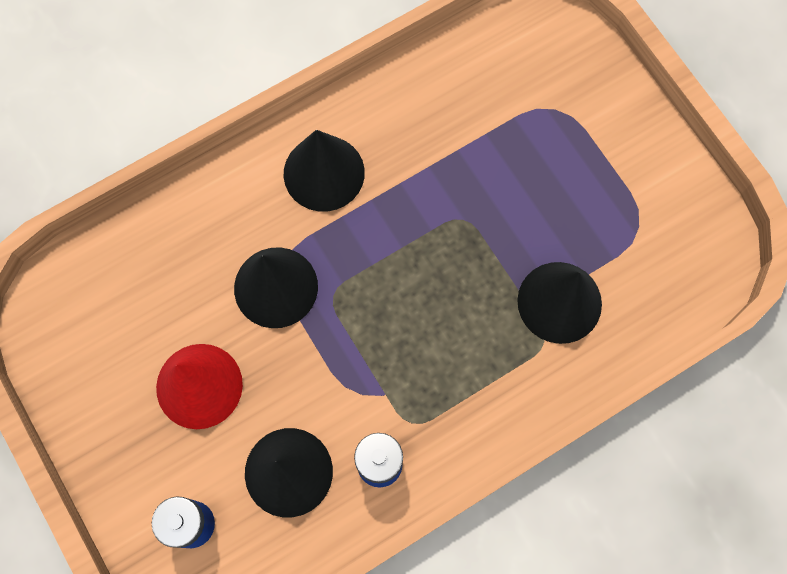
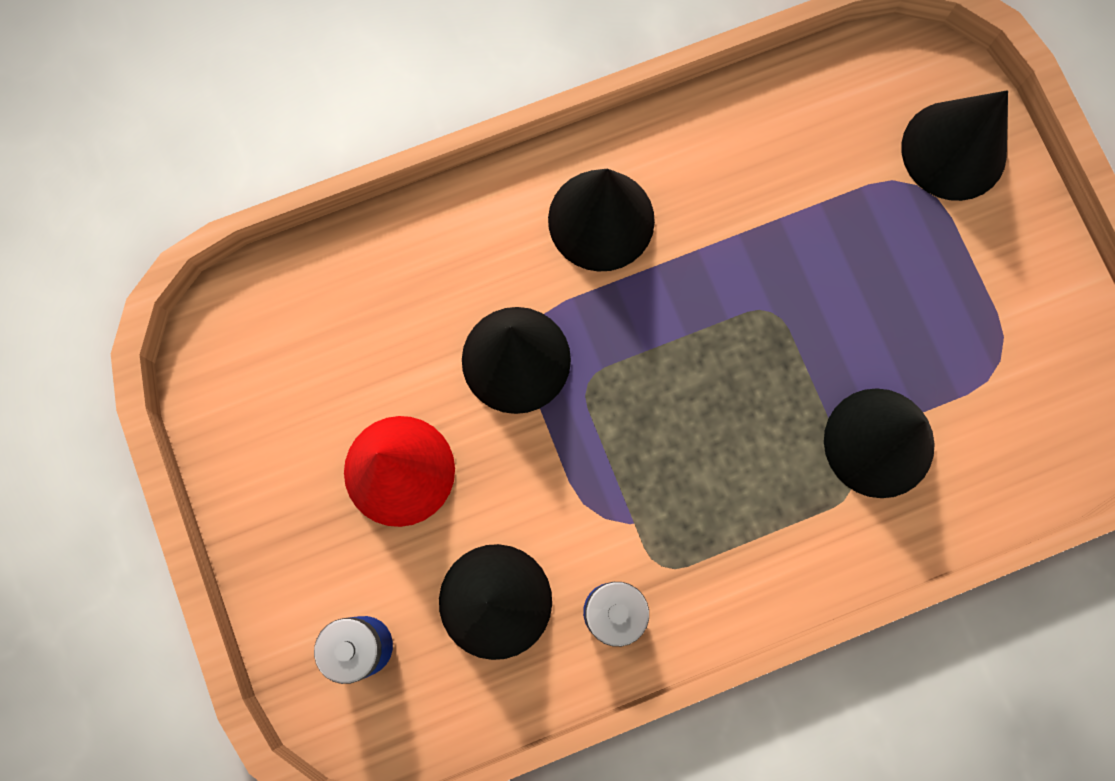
camera: 10 degrees right, 5 degrees up
none -> black cone [901,90,1008,201]

